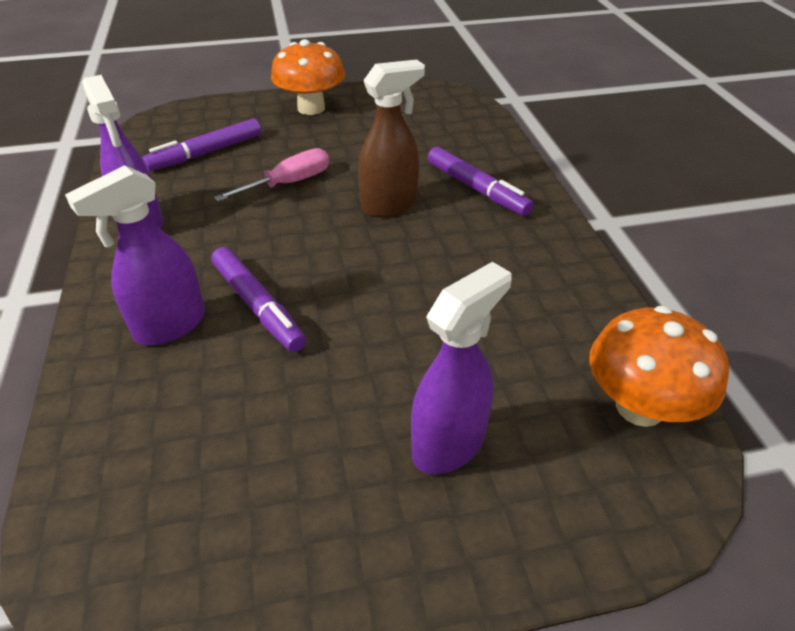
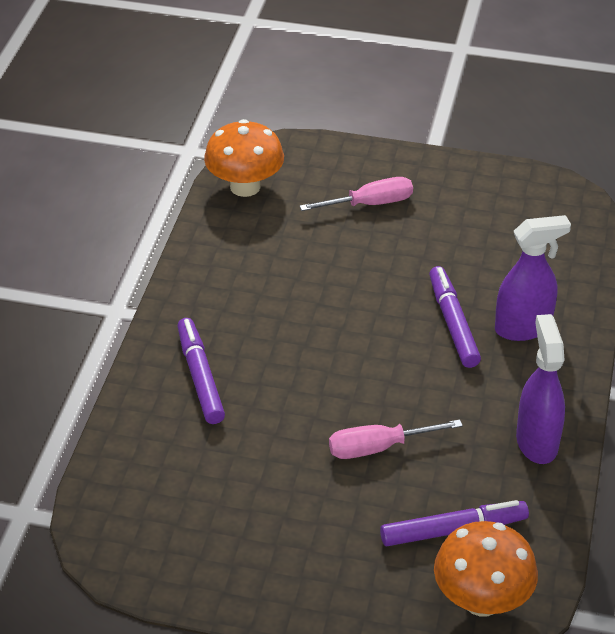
camera: 155 degrees left, 0 degrees up
orange mushroom [271,39,345,115] -> orange mushroom moved to [434,521,538,616]
brown spray bottle [358,59,425,217] -> none
purple spray bottle [411,262,512,474] -> pink screwdriver [300,177,413,211]

